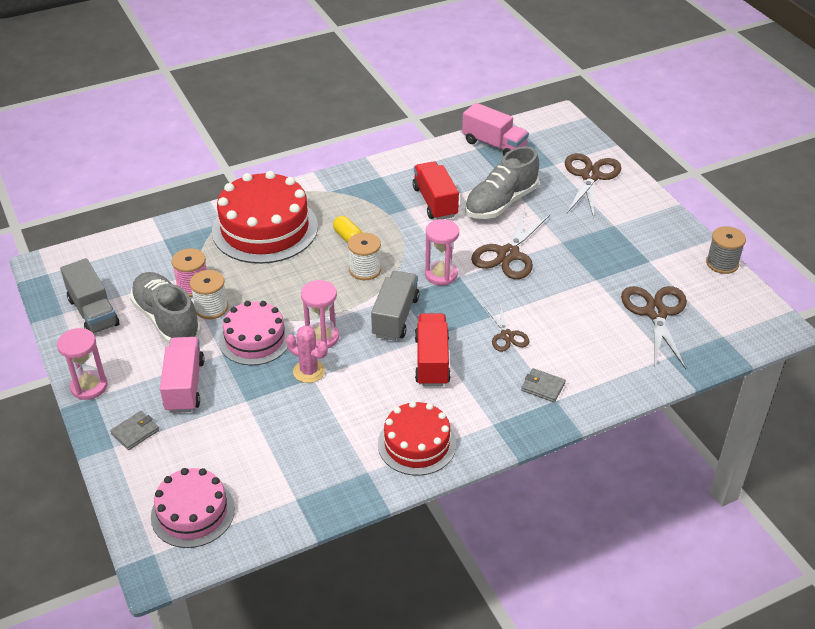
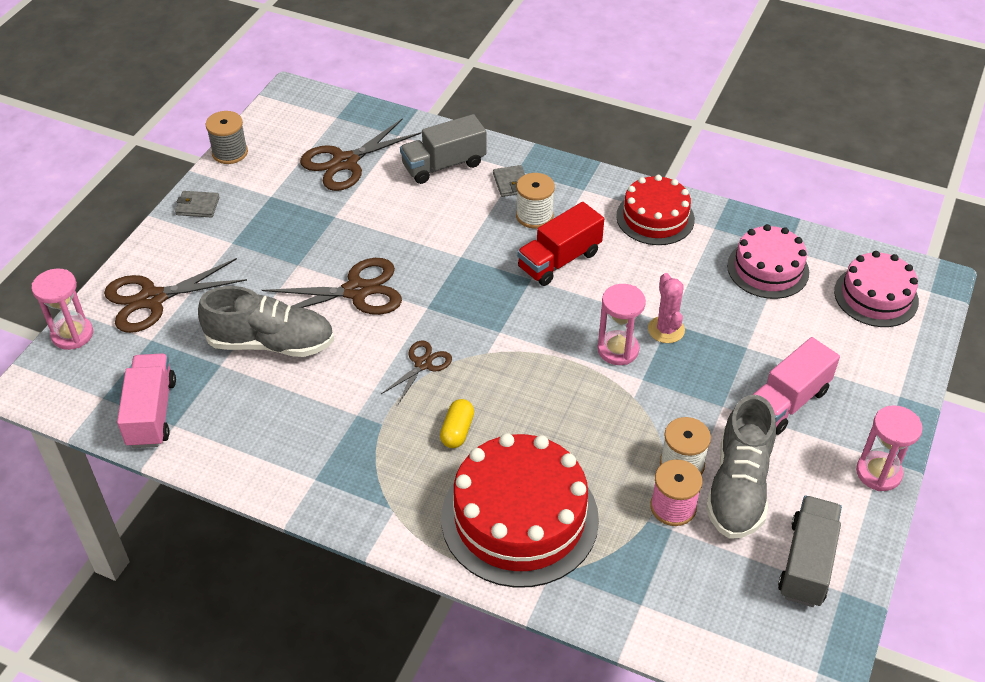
camera: 130 degrees left, 5 degrees up
grey wallet [110,411,159,450] -> grey wallet moved to [175,191,220,218]
pink cake [219,301,291,365] -> pink cake moved to [727,224,809,299]
white spool [348,233,381,280] -> white spool moved to [516,173,555,228]
grey truck [371,271,419,341] -> grey truck moved to [400,114,486,184]
red truck [412,161,459,220] -> none
pink hourglass [425,219,459,285] -> pink hourglass moved to [32,268,93,350]
brown scissors [485,303,529,352] -> brown scissors moved to [381,340,452,404]

